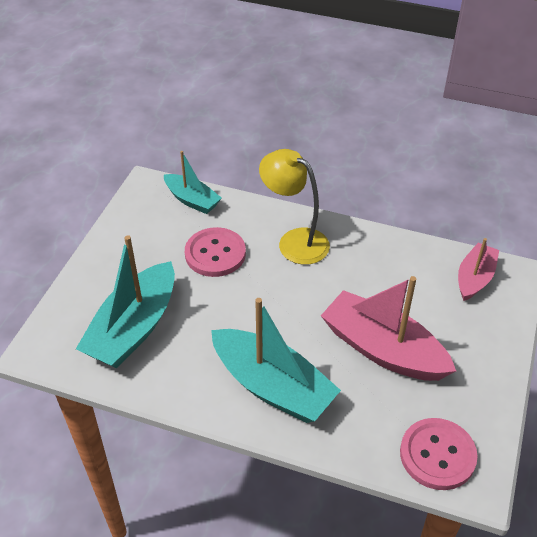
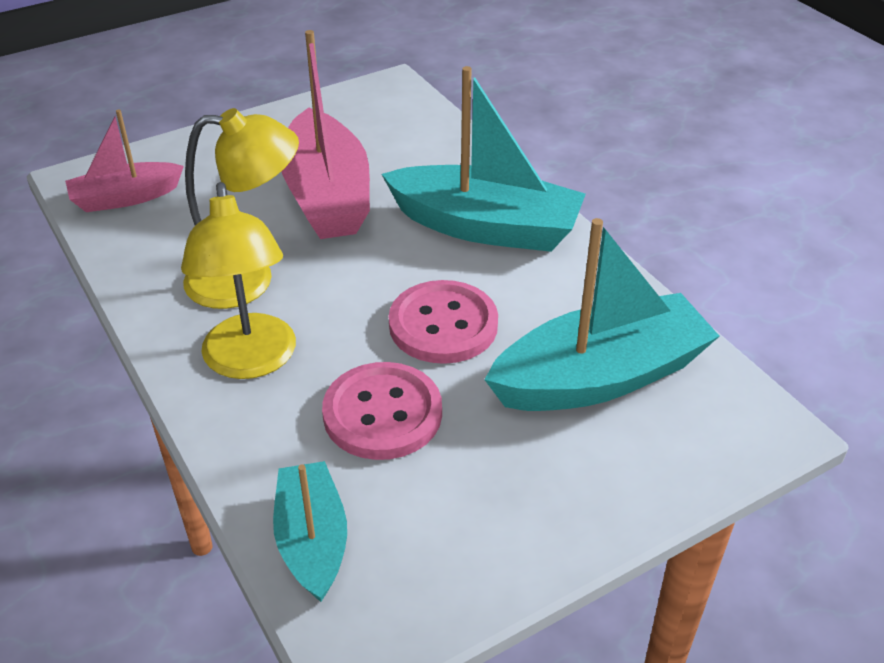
camera: 140 degrees left, 5 degrees down
turquoise boat [211,298,341,423] -> turquoise boat turned 120 degrees clockwise [382,66,586,252]
pink button [400,418,478,490] -> pink button moved to [389,280,498,364]
none -> yellow lamp [183,108,299,309]

